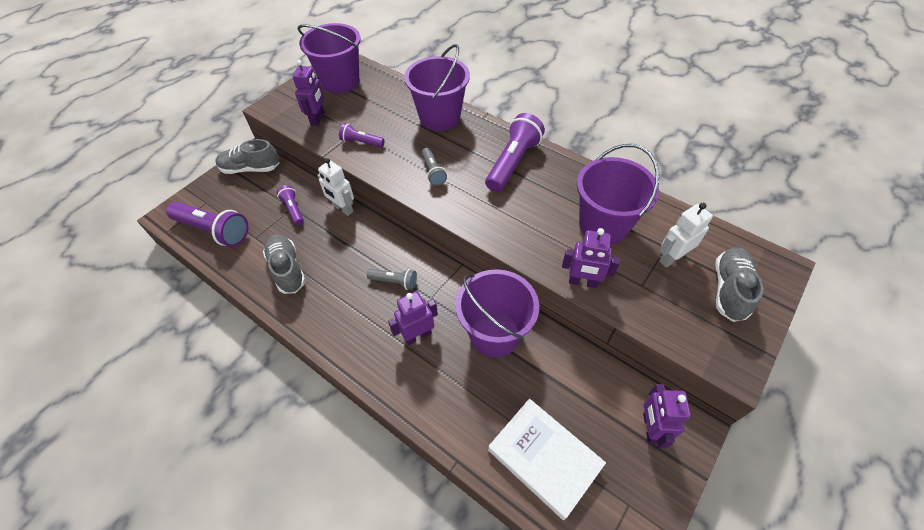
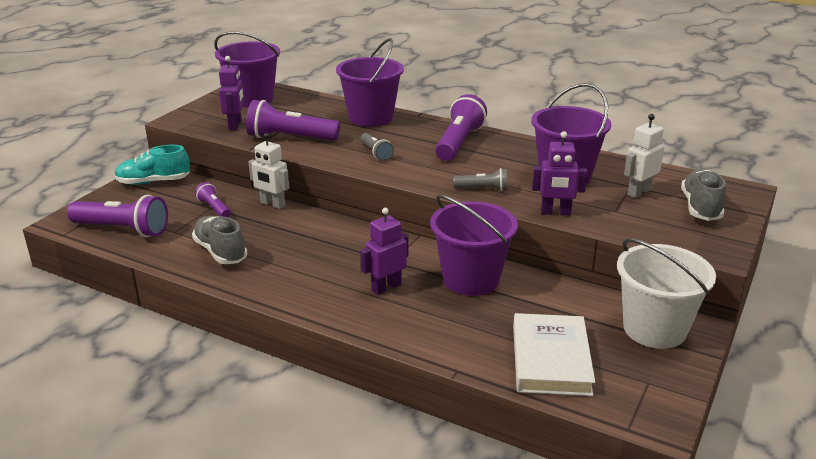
camera: 10 degrees left, 25 degrees down
grey shoe [216,139,279,174] -> turquoise shoe [114,145,190,185]
purple flashlight [339,123,385,148] -> purple flashlight [246,100,340,141], size x1.87
grey flashlight [367,269,417,290] -> grey flashlight moved to [453,168,508,191]
white book [488,399,606,520] -> white book turned 60 degrees clockwise [513,313,595,396]
purple robot [643,384,691,449] -> white bucket [617,238,716,349]

